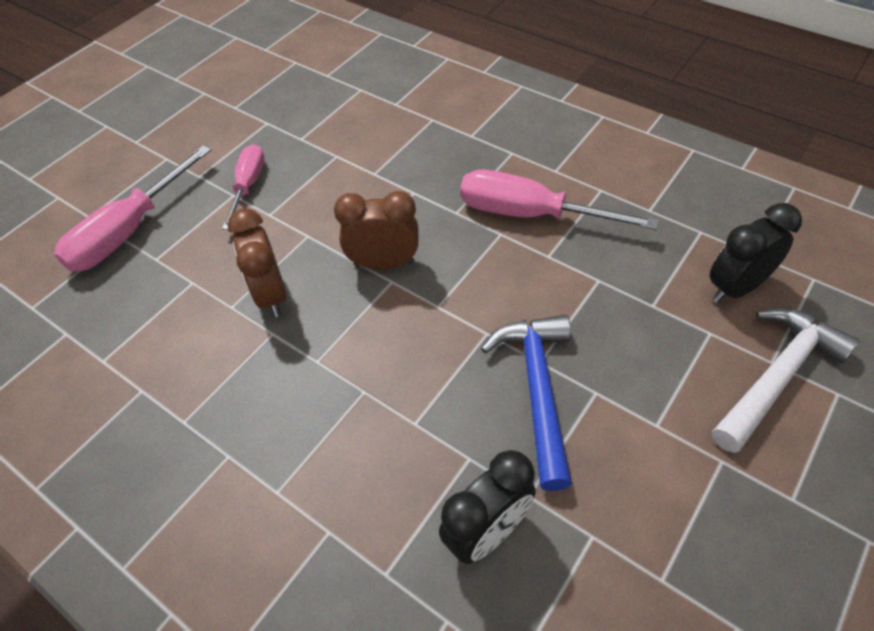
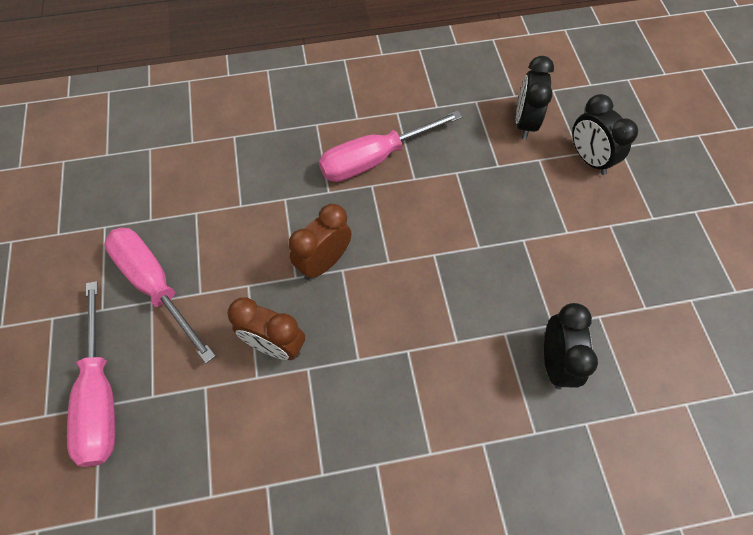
camera: 50 degrees left, 10 degrees up
pink screwdriver [222,144,265,230] -> pink screwdriver [104,227,216,363], size x1.61
blue hammer [481,315,572,491] -> none
white hammer [712,308,860,453] -> black clock [572,94,638,175]

